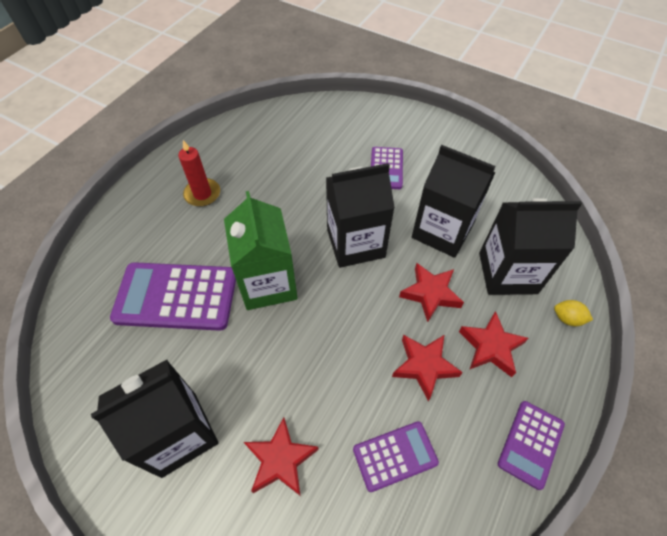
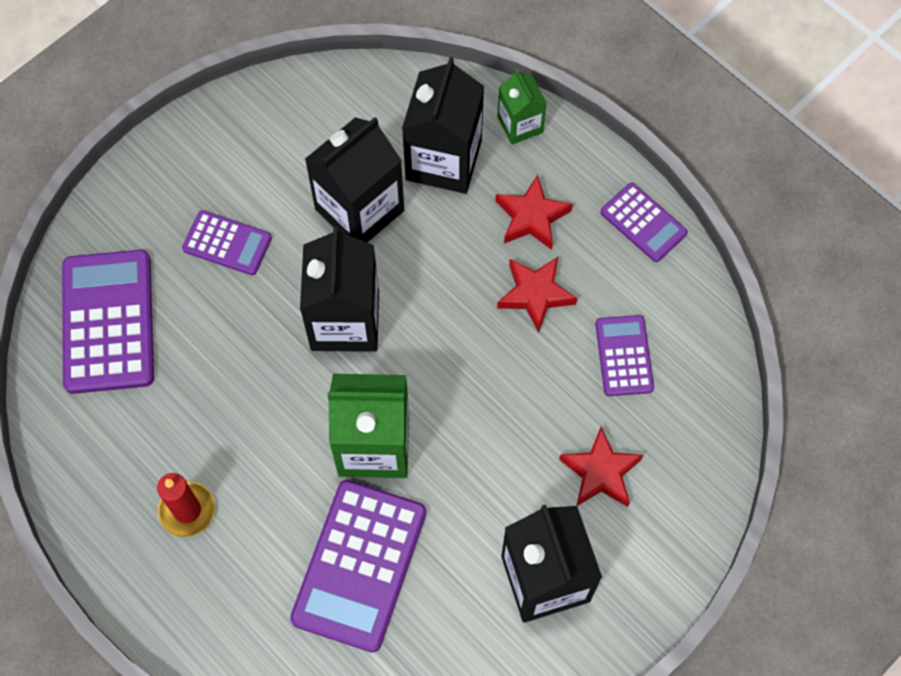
camera: 75 degrees left, 10 degrees up
red star [399,263,464,322] -> none
yellow lemon [554,300,593,326] -> green carton [497,69,547,144]
none -> purple calculator [62,250,154,394]

